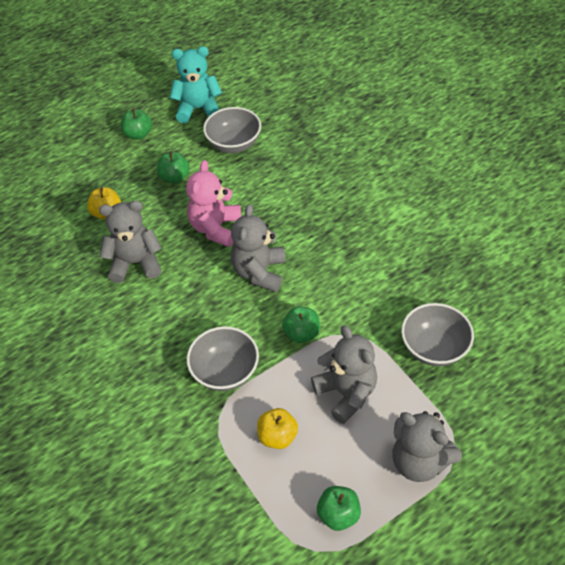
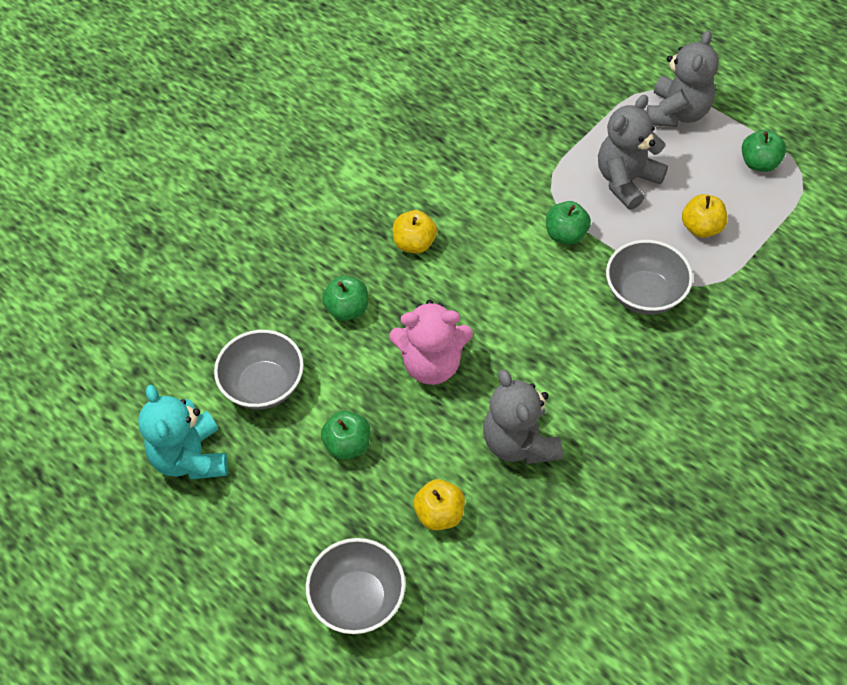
camera: 105 degrees left, 5 degrees up
green apple [121,109,152,140] -> green apple moved to [322,276,368,321]
grey teddy bear [231,204,286,292] -> none
grey bowl [401,303,474,366] -> grey bowl moved to [306,538,405,634]
none -> yellow apple [393,210,437,254]

